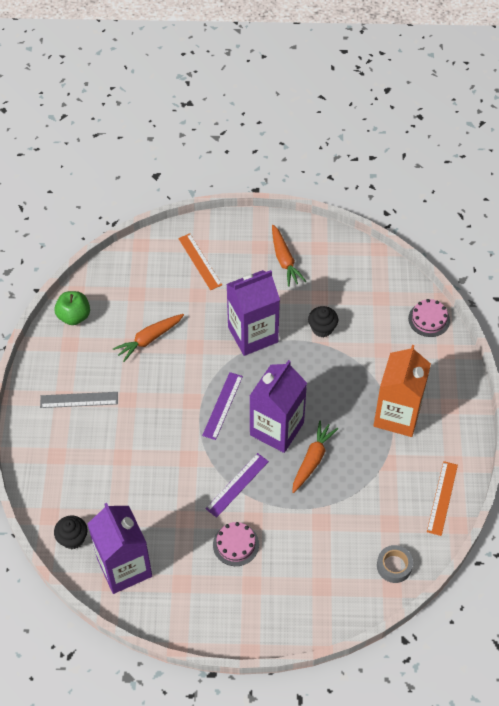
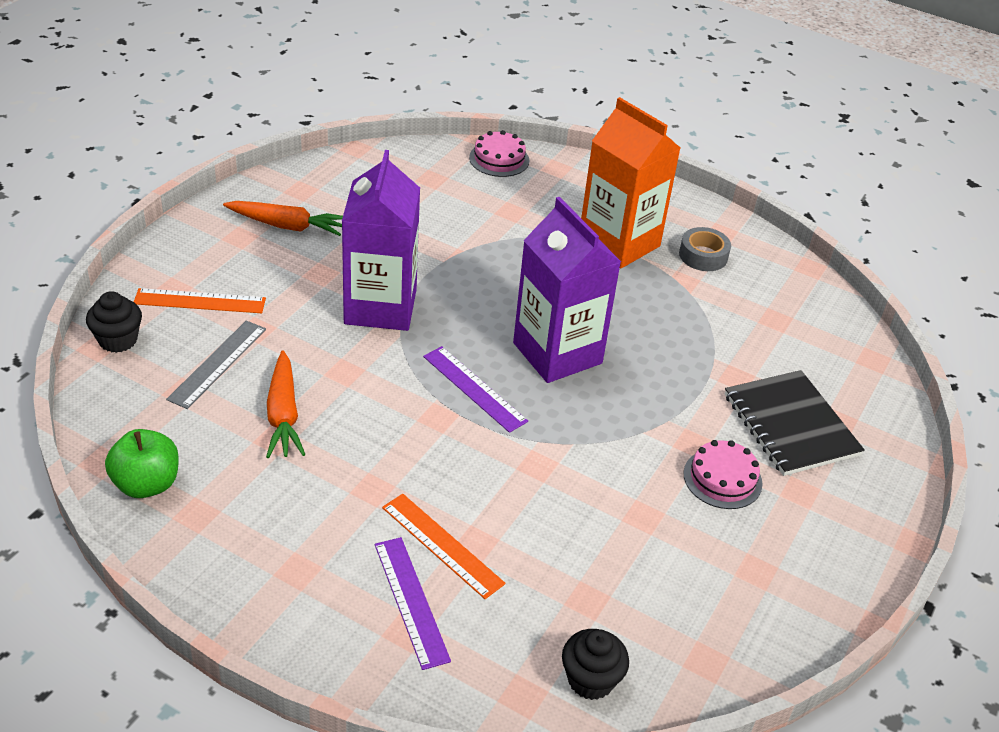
camera: 65 degrees left, 15 degrees down
grey ruler [40,392,118,408] -> grey ruler moved to [166,320,266,409]
purple carton [87,503,152,594] -> none
purple ruler [205,453,269,518] -> purple ruler moved to [375,537,451,670]
orange carrot [292,420,338,493] -> none
black cupcake [308,306,338,337] -> black cupcake moved to [86,291,142,353]
grey tape [377,545,413,583] -> grey tape moved to [679,227,731,271]
orange ruler [427,461,458,536] -> orange ruler moved to [382,494,506,599]
none -> black notebook [725,370,865,476]

